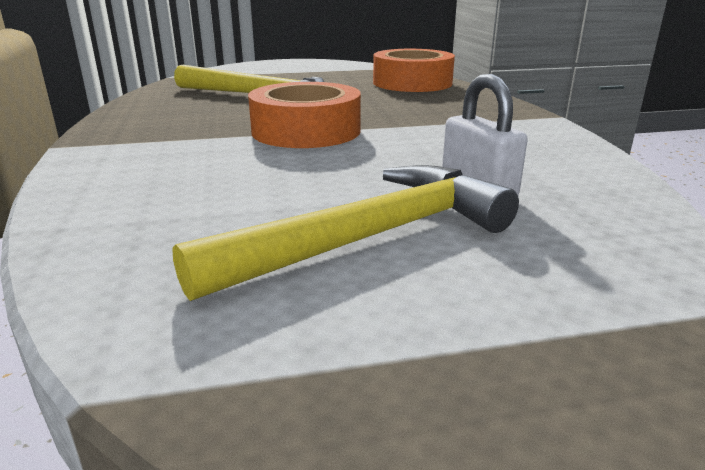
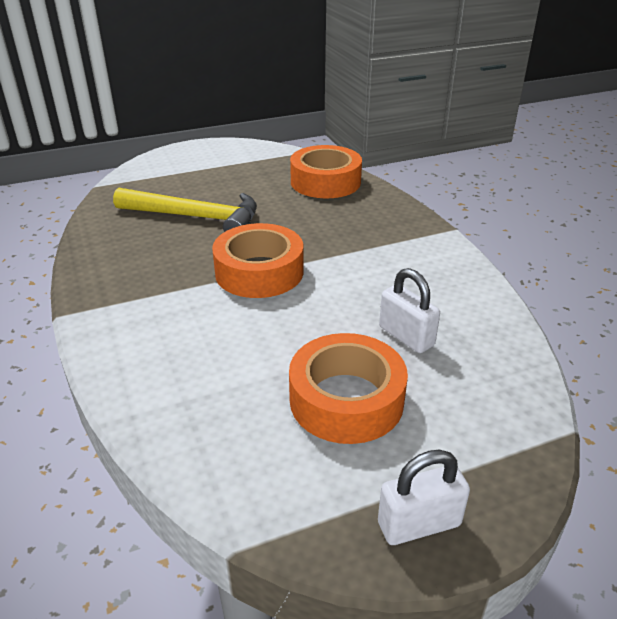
camera: 10 degrees left, 10 degrees up
yellow hammer [172,165,519,301] -> orange tape [289,333,408,444]
none -> white padlock [378,450,470,545]

